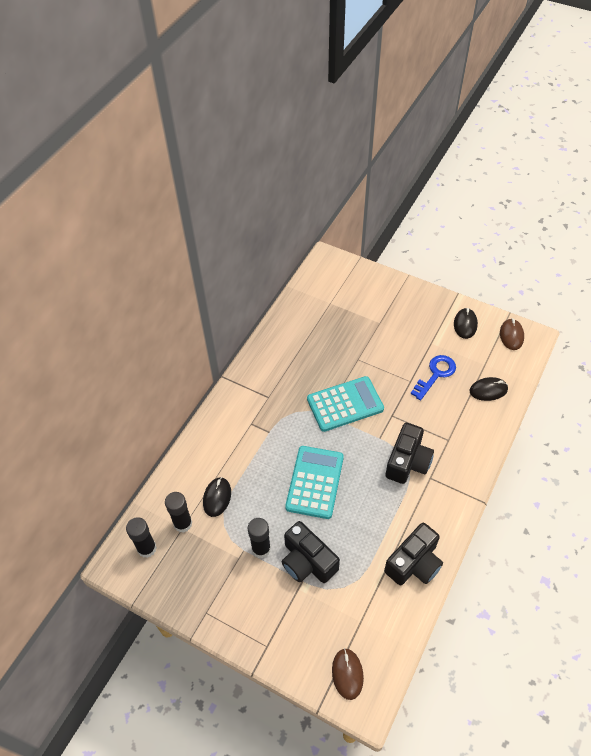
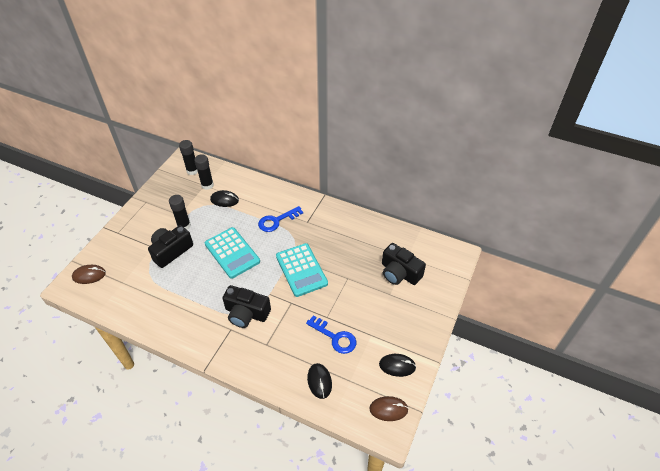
camera: 85 degrees right, 5 degrees down
turquoise calculator [285,446,344,519] -> turquoise calculator turned 45 degrees clockwise [205,227,260,279]
black camera [384,523,443,585] -> black camera moved to [382,243,426,285]
none -> blue key [258,206,303,232]

